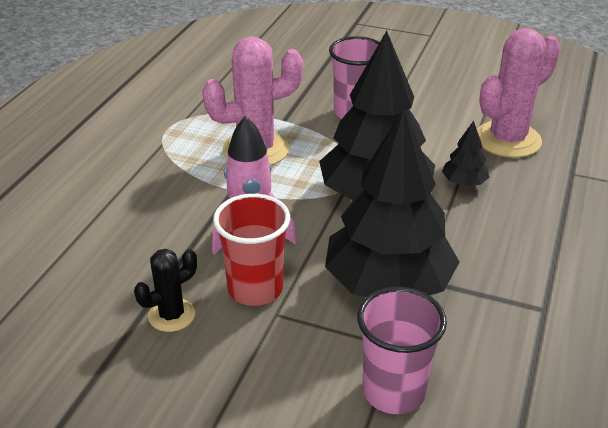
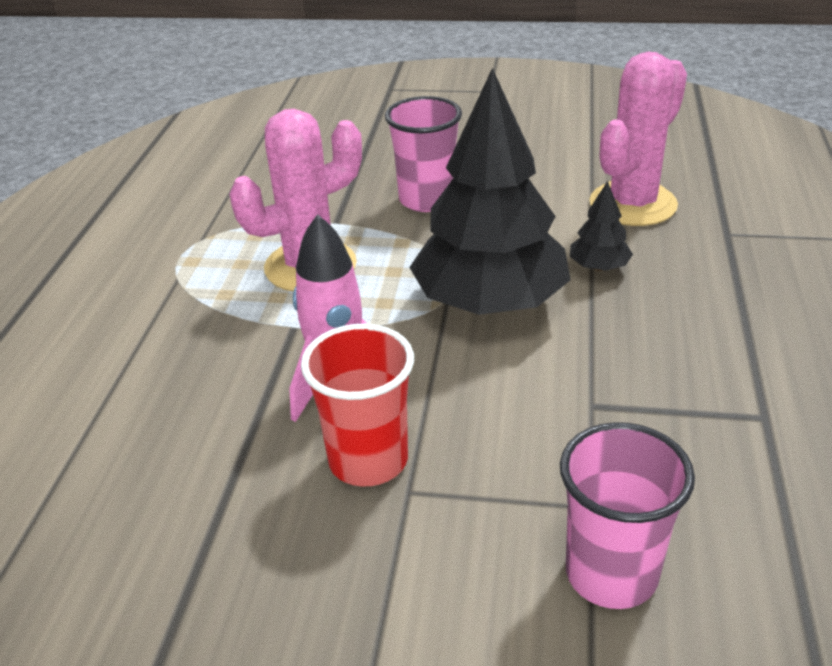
camera: 10 degrees left, 0 degrees up
black cactus [134,249,197,332] -> none
black tree [325,109,459,297] -> none

